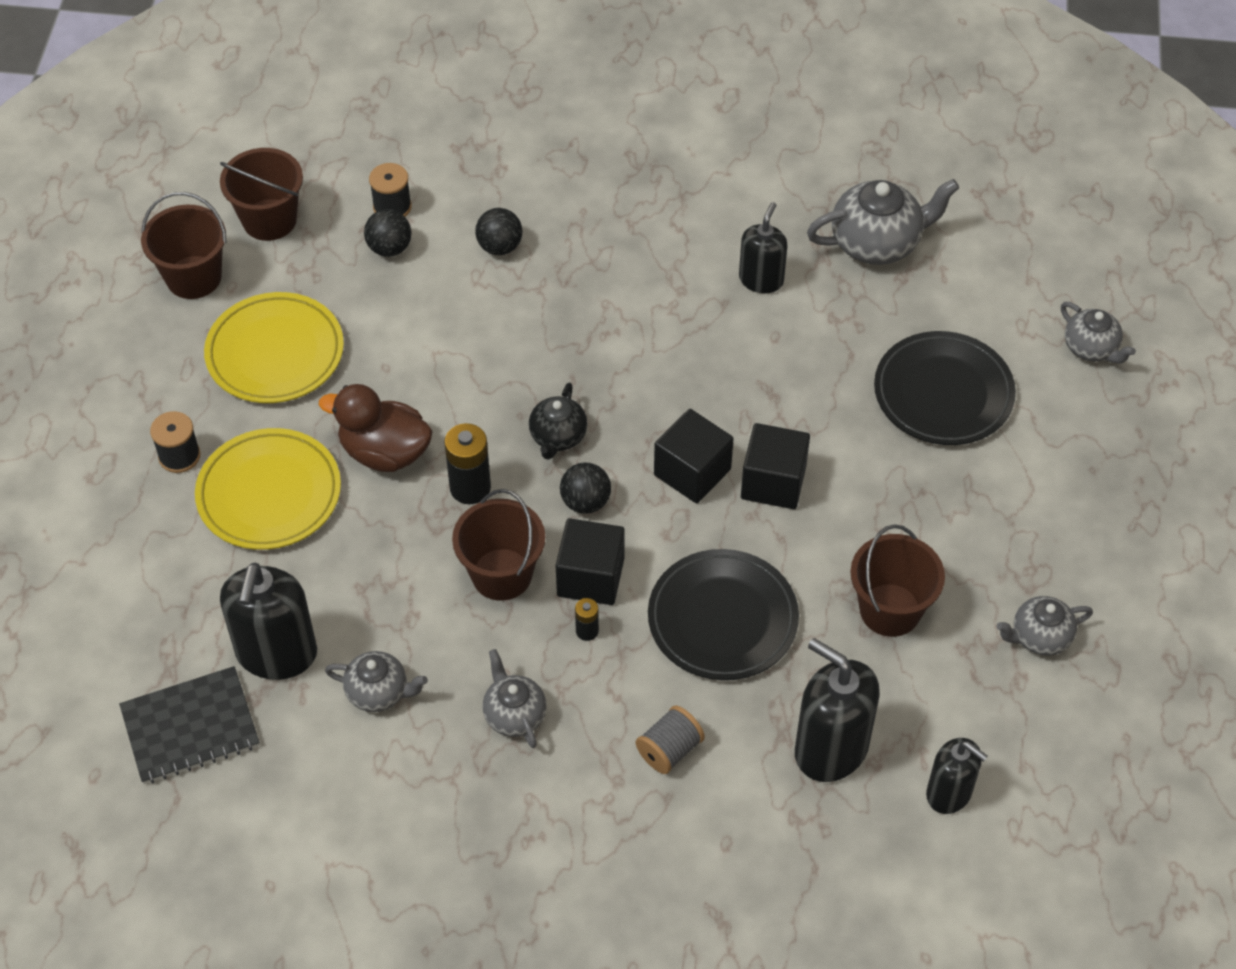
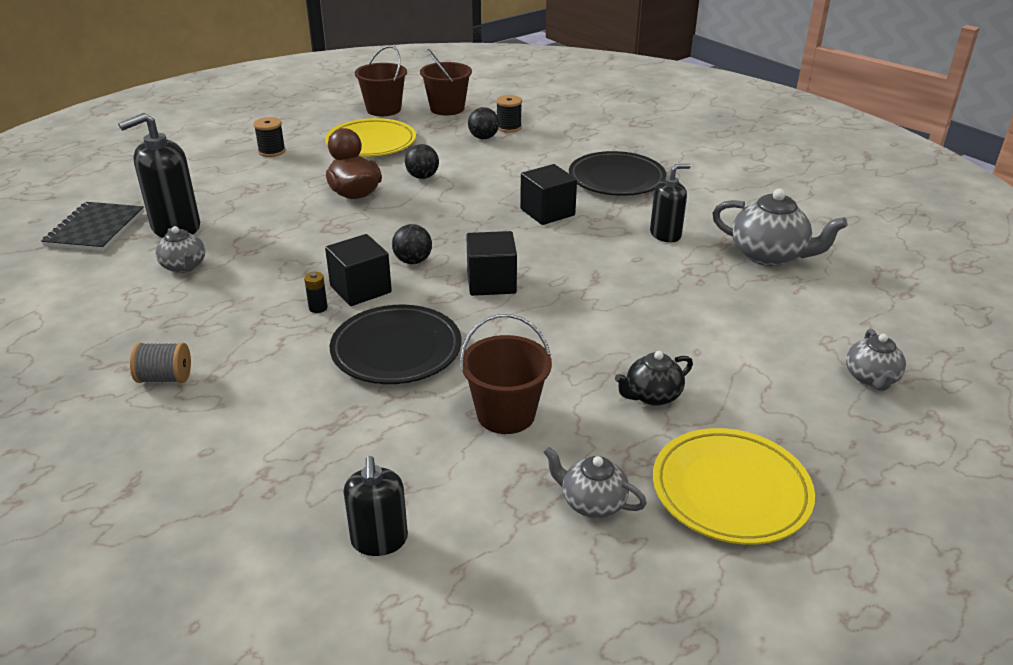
camera: 45 degrees right, 20 degrees down
black notebook [119,666,259,784] -> black notebook turned 75 degrees clockwise [41,202,144,251]
yellow plate [195,428,341,550] -> yellow plate moved to [653,428,815,545]
black battery [444,423,491,504] -> none
brown bucket [452,489,545,601] -> none
black ball [475,208,522,255] -> black ball moved to [405,144,439,179]
grey teapot [482,649,547,748] -> none
black teapot [529,383,588,460] -> black teapot moved to [615,351,693,406]
grey spool [636,705,705,774] -> grey spool moved to [130,343,191,383]
black cube [741,423,810,509] -> black cube moved to [520,164,577,225]
black soap dispenser [795,638,880,782] -> none
black plate [874,331,1016,445] -> black plate moved to [569,151,666,196]

